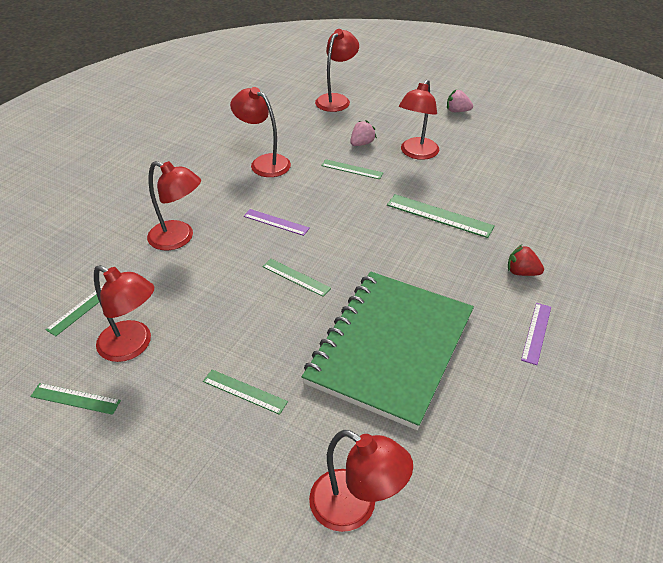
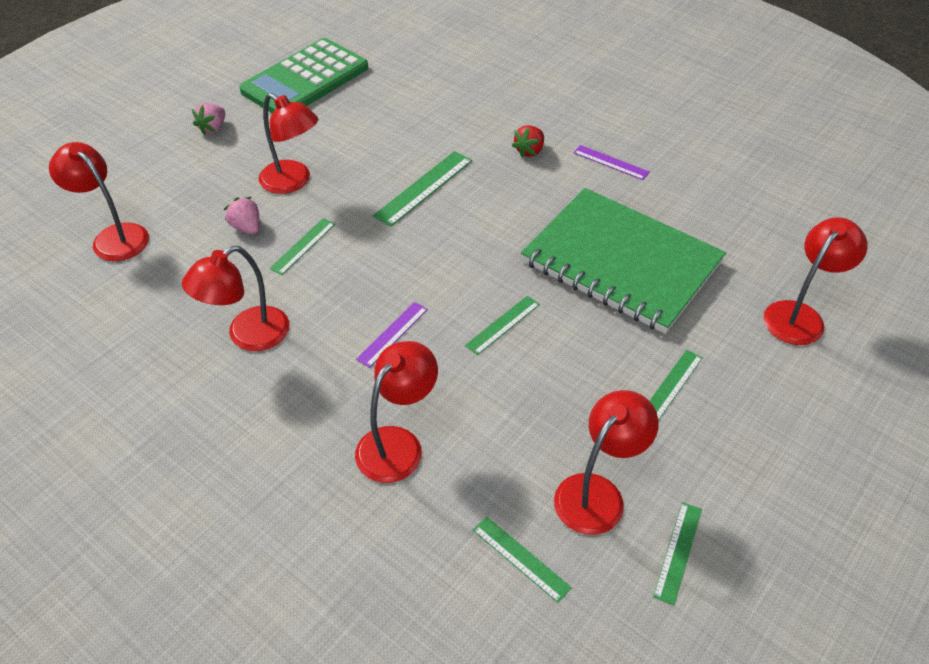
camera: 80 degrees left, 5 degrees up
none -> green calculator [239,38,368,113]

